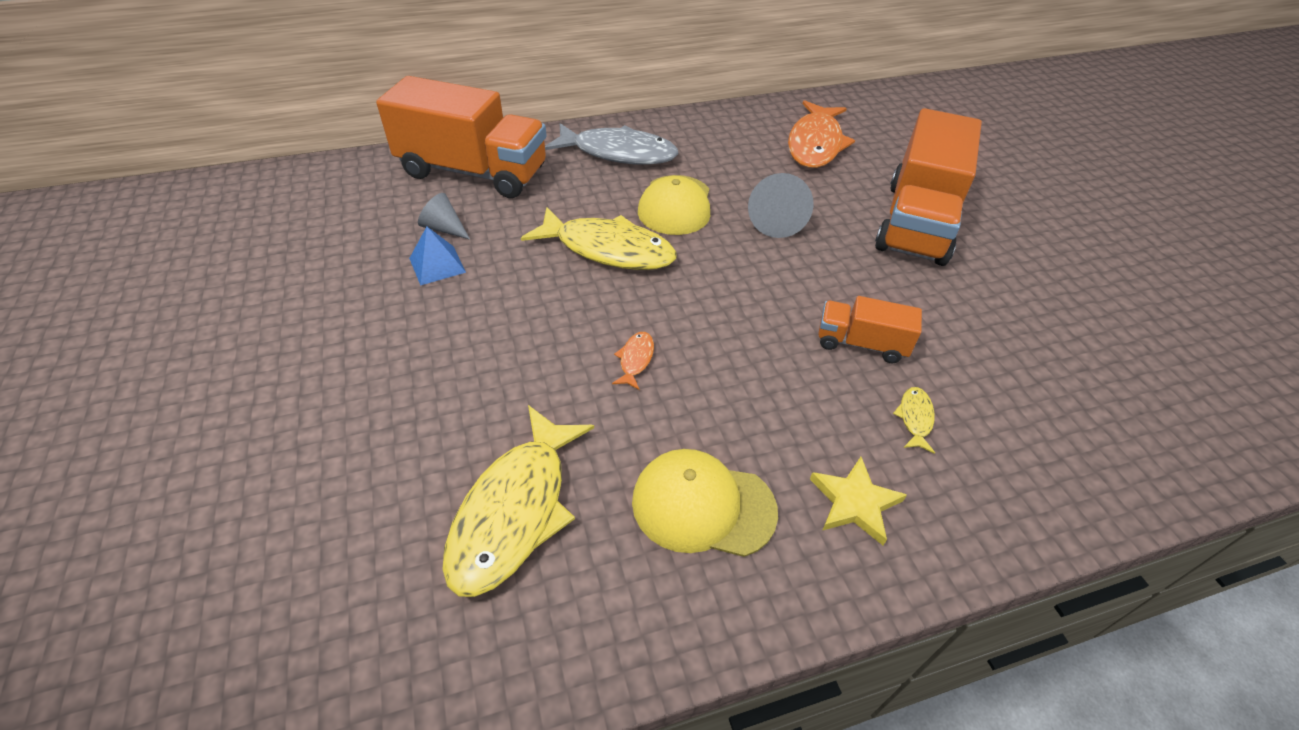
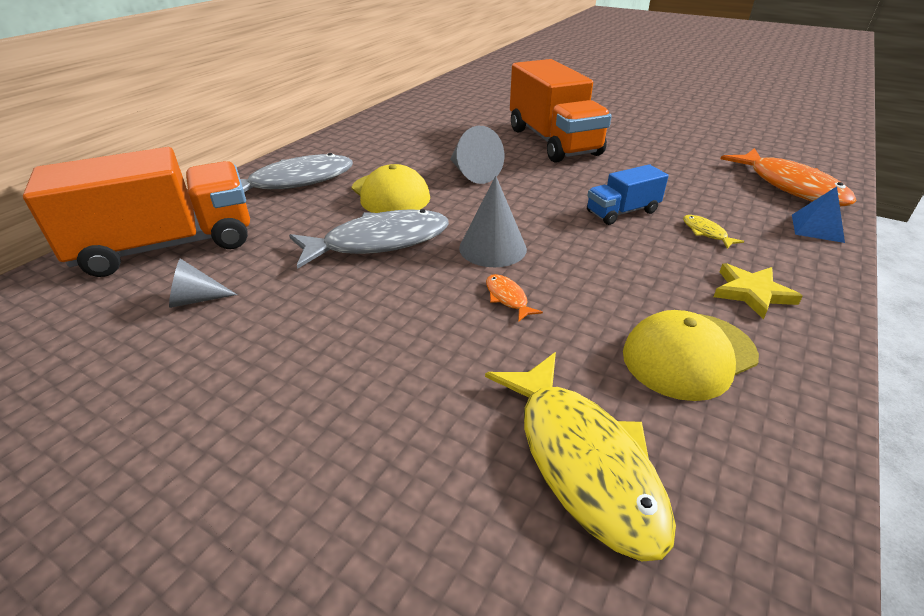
camera: 40 degrees left, 10 degrees down
blue pyramid [409,227,466,286] -> blue pyramid moved to [792,186,845,243]
yellow fish [521,207,677,270] -> grey fish [289,209,449,269]
orange fish [788,100,855,168] -> orange fish moved to [720,148,857,206]
orange truck [818,296,922,363] -> blue truck [587,164,669,225]
none -> grey cone [459,176,527,267]

